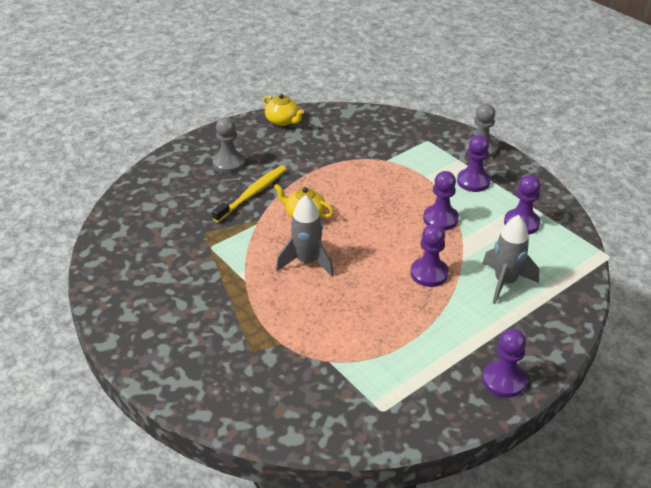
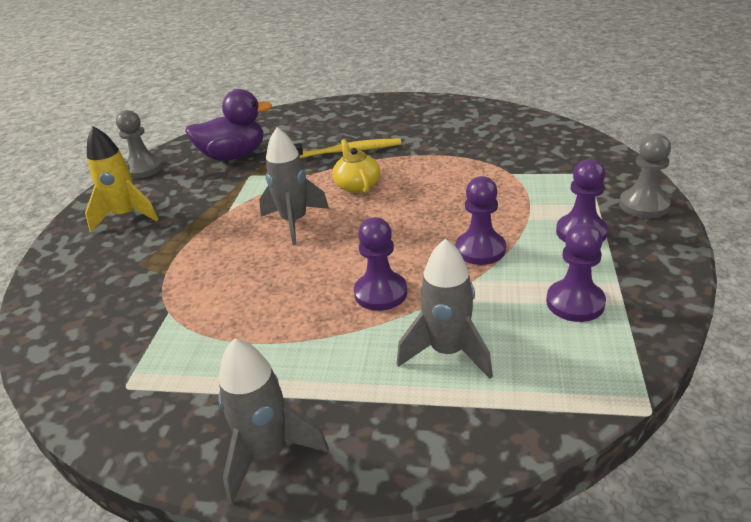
camera: 50 degrees right, 5 degrees down
grey pawn [213,117,245,173] -> grey pawn moved to [116,110,163,178]
yellow teapot [263,94,304,126] -> none
purple pawn [482,328,527,398] -> grey rocket [218,338,329,504]
none -> yellow rocket [85,126,159,232]
none -> purple duck [185,89,272,161]

